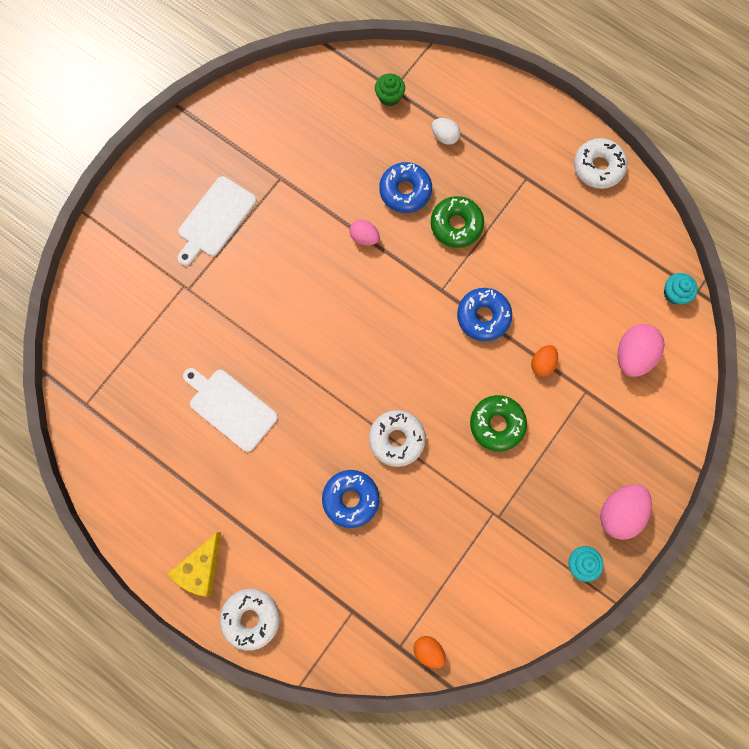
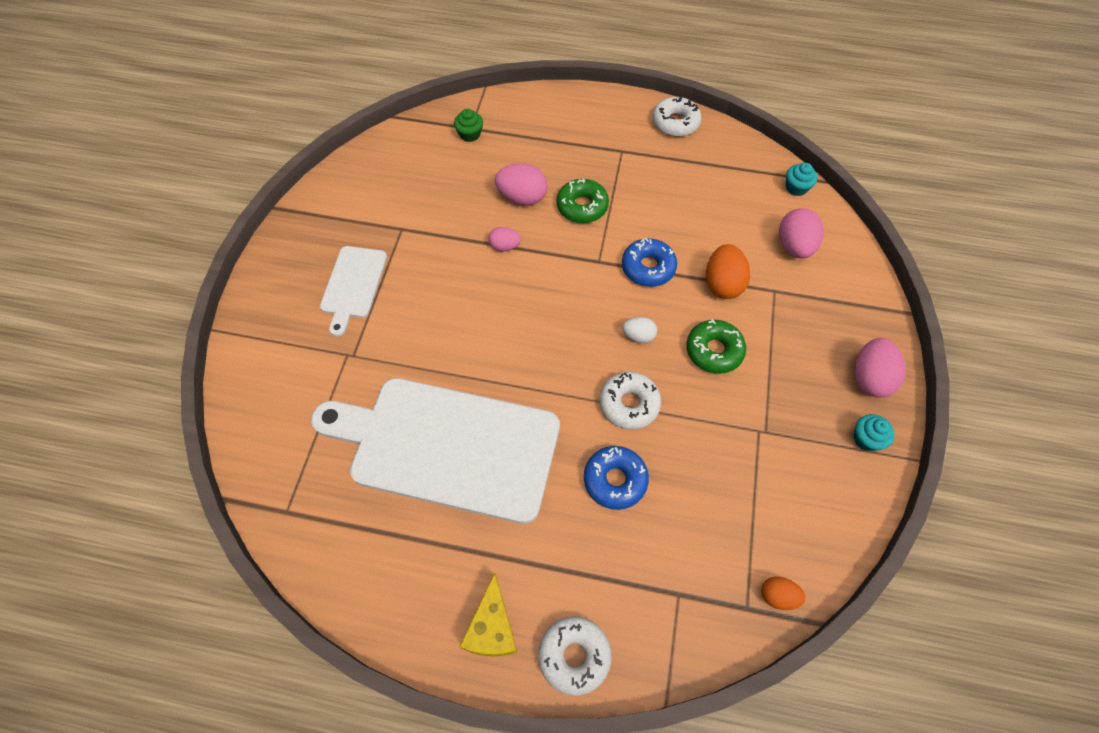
camera: 25 degrees left, 15 degrees down
white cutting board [183,368,278,452] -> white cutting board [311,378,560,524], size x2.11
blue donut [379,162,432,213] -> pink egg [495,163,548,205]
white egg [432,118,461,145] -> white egg moved to [623,317,657,343]
orange egg [531,345,558,376] -> orange egg [706,244,750,299], size x1.71

